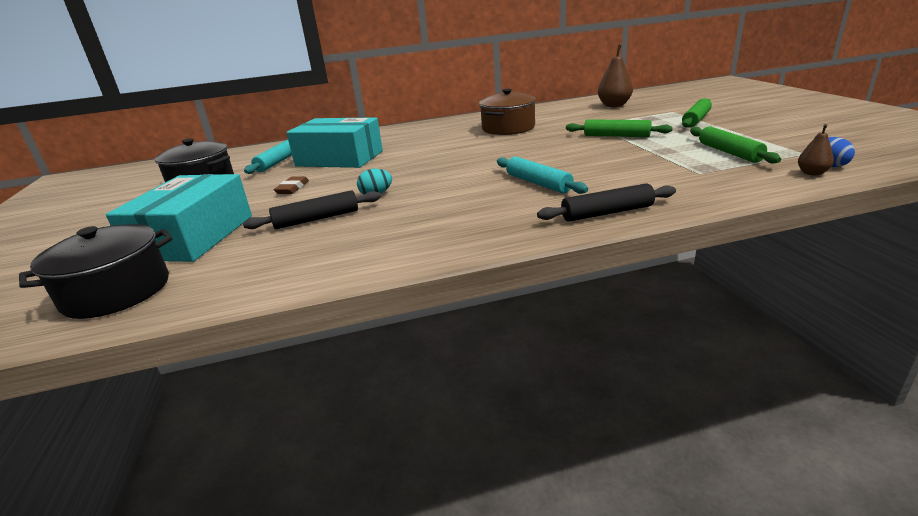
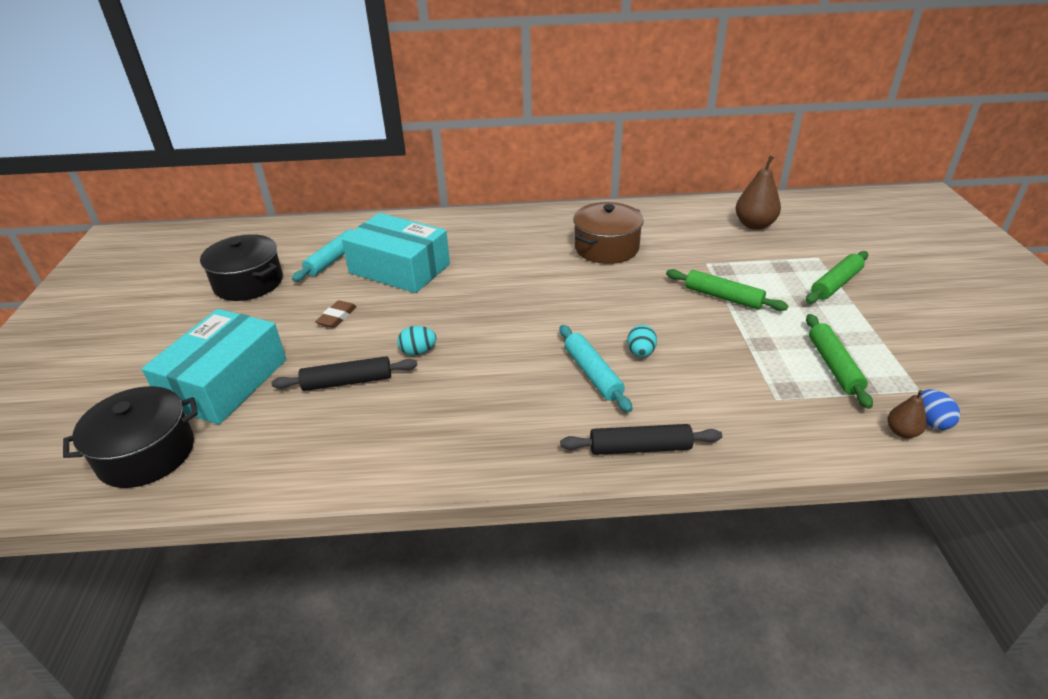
camera: 10 degrees right, 10 degrees up
none -> turquoise egg [627,325,657,357]

